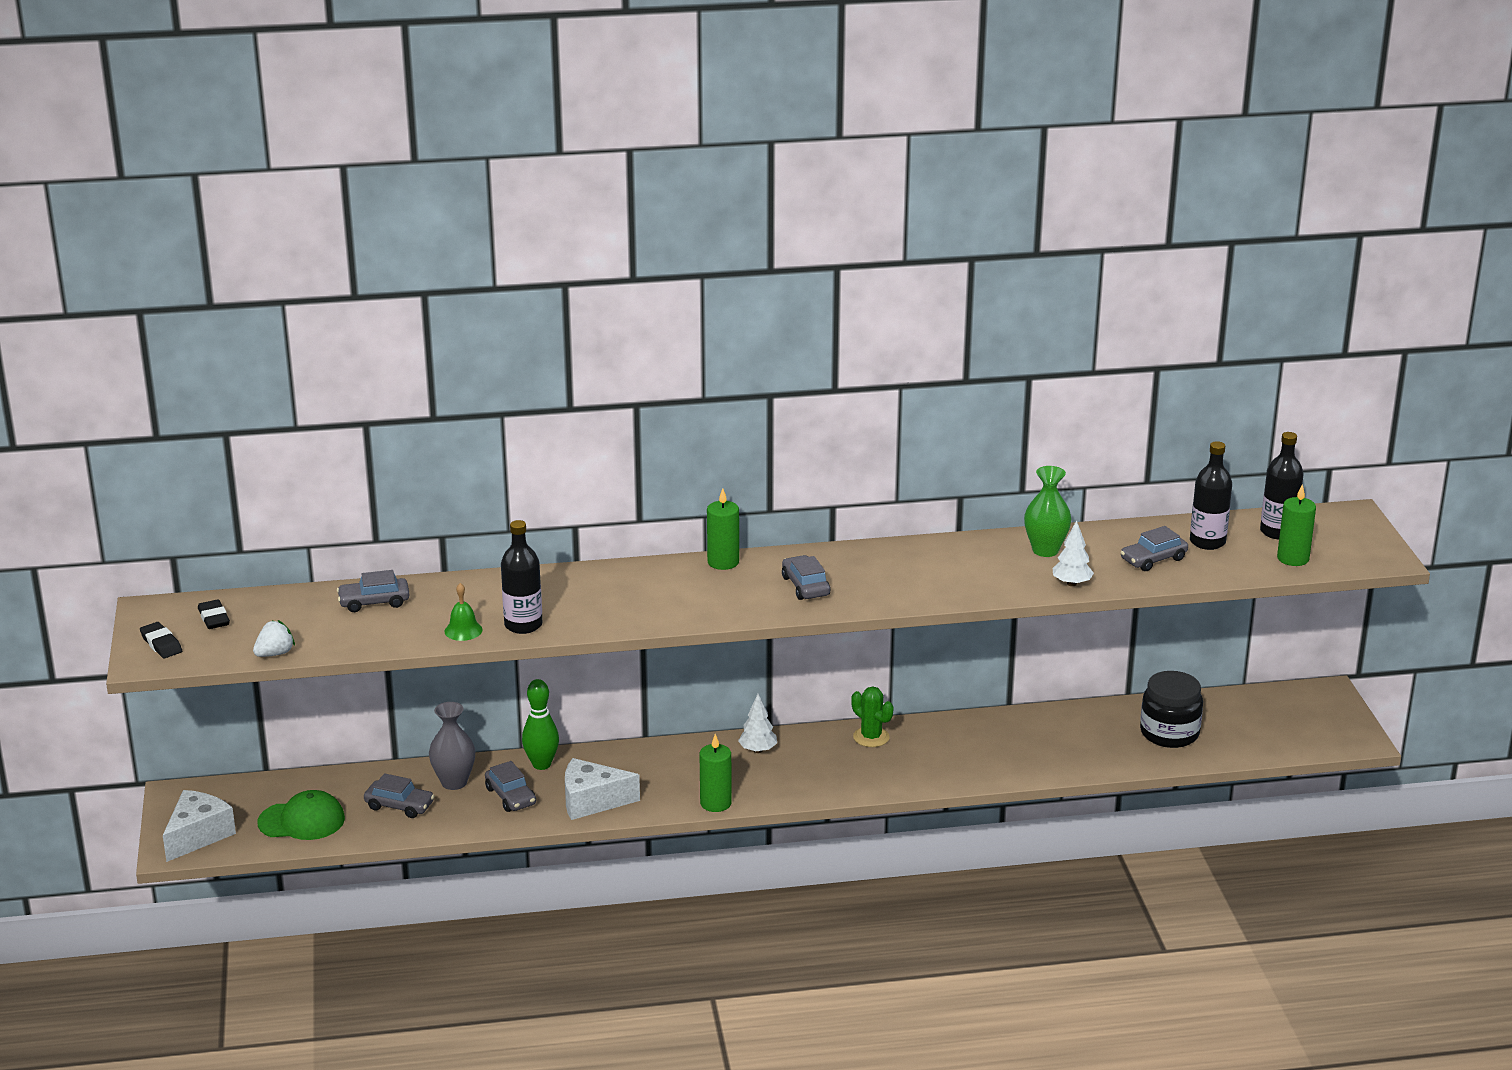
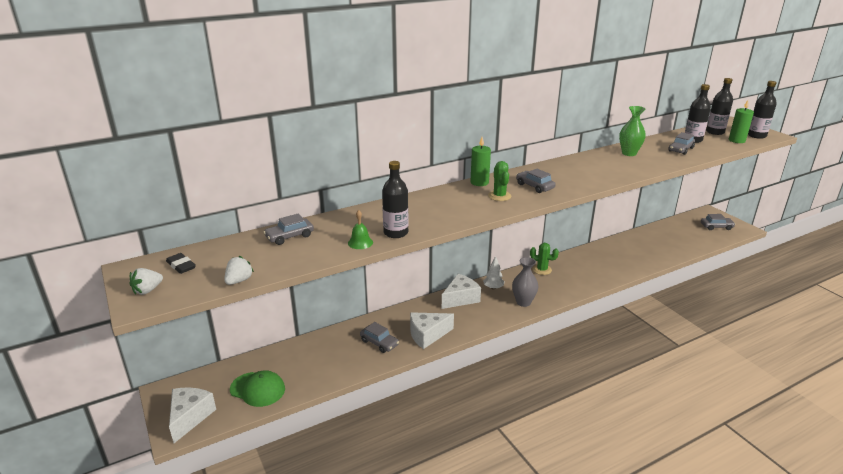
camera: 20 degrees left, 0 degrees up
black eraser [140,622,182,658] -> white strawberry [129,268,163,295]
green cap [257,790,345,840] -> green cap turned 45 degrees clockwise [230,370,285,407]
grey car [364,773,434,818] -> grey car moved to [701,214,735,230]
grey vase [429,702,475,790] -> grey vase moved to [512,257,538,307]
green bowling pin [522,679,559,770] -> none
green candle [700,734,732,812] -> none
white tree [1053,520,1094,586] -> none
black jar [1140,671,1203,748] -> none
none -> white cheese [442,274,481,309]
none -> green cactus [488,161,511,201]
none -> black bottle [748,81,777,139]

